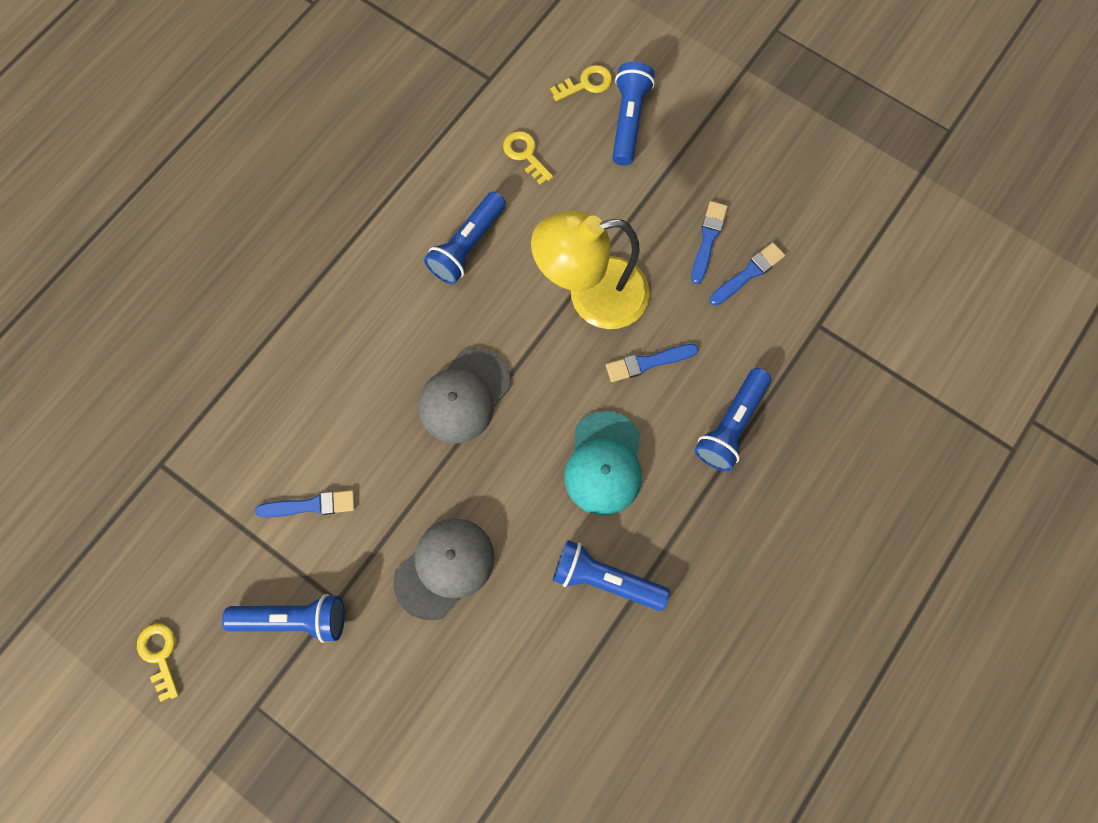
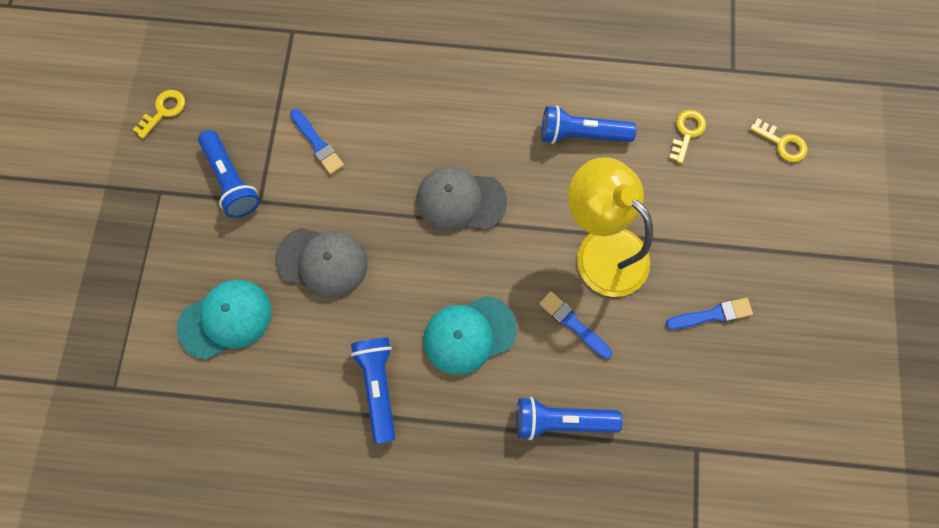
camera: 60 degrees right, 0 degrees up
blue flashlight [612,62,655,166] -> none
blue brush [709,243,785,306] -> none
none -> turquoise cap [177,280,271,360]

